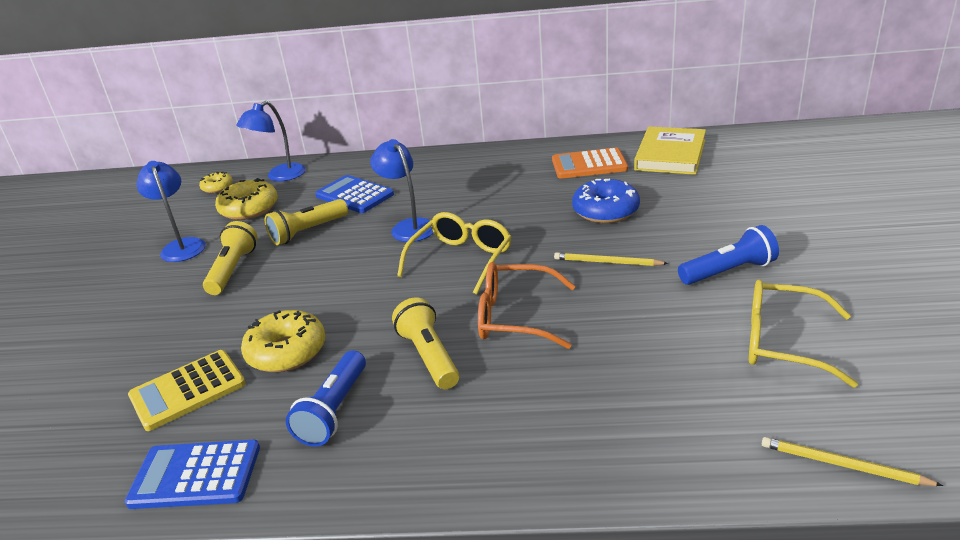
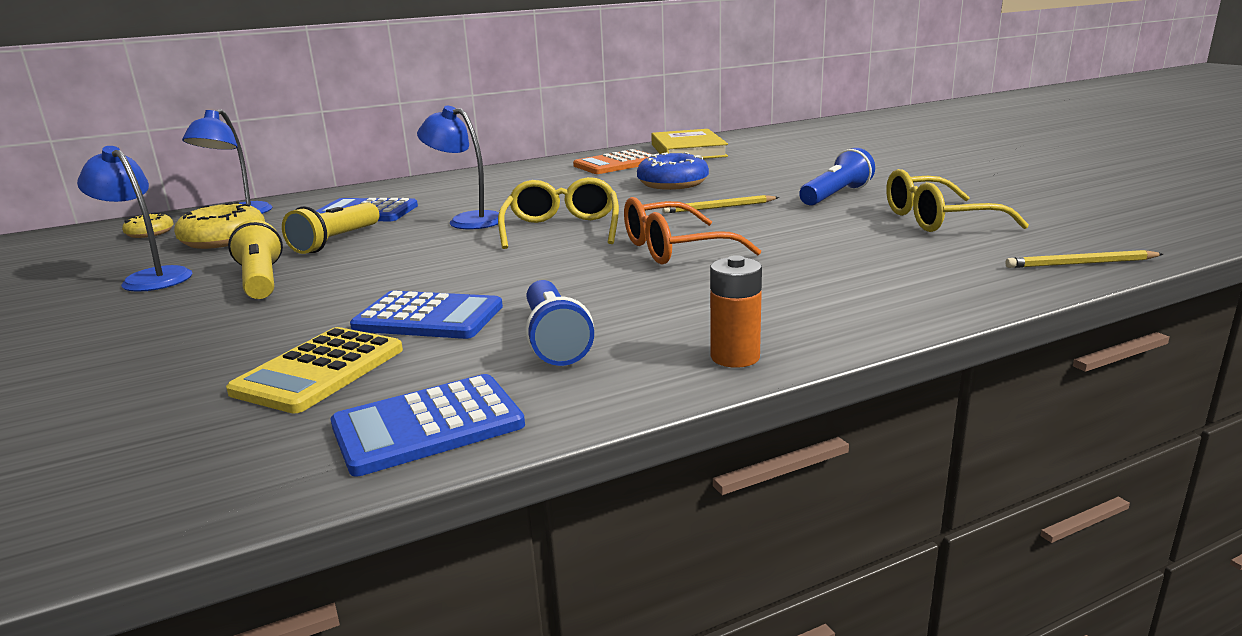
camera: 30 degrees left, 10 degrees down
yellow donut [241,310,325,372] -> blue calculator [350,291,503,339]
yellow flashlight [392,297,459,389] -> none
none -> orange battery [710,255,762,368]

